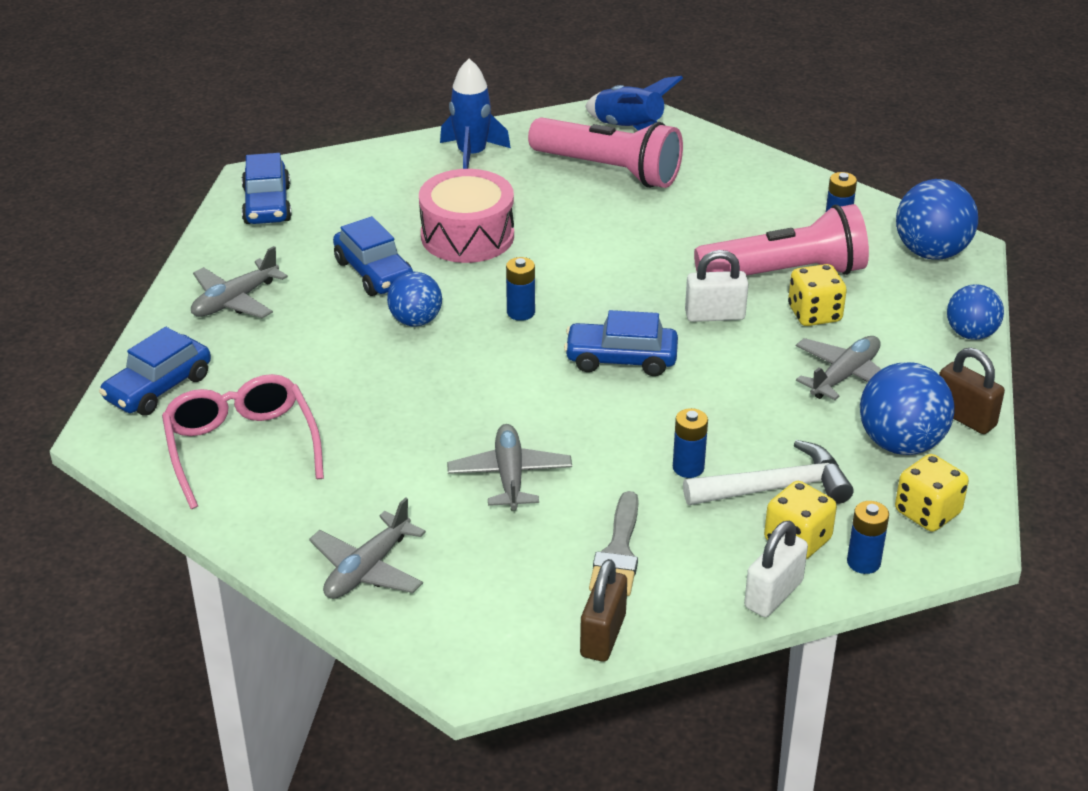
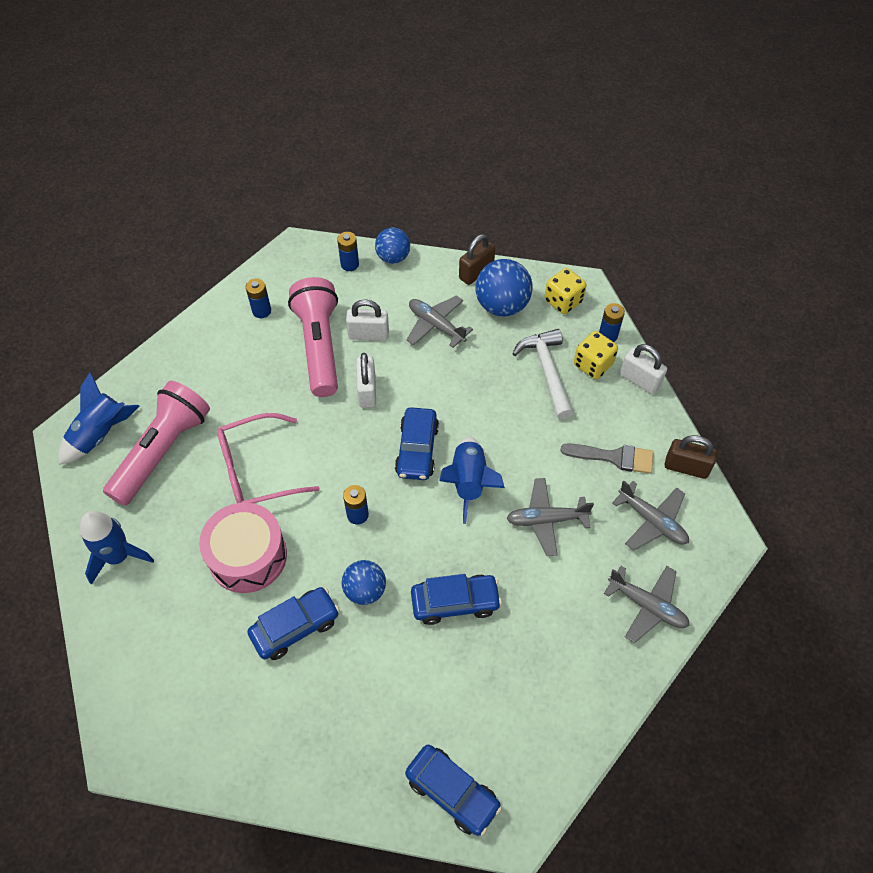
camera: 90 degrees left, 20 degrees up
pink glasses [162,374,324,509] -> pink glasses moved to [217,413,320,503]
grey plane [191,246,288,318] -> grey plane moved to [612,480,689,551]
blue car [242,153,292,224] -> blue car moved to [411,574,502,625]
blue battery [673,408,708,478] -> blue battery moved to [337,232,359,271]
yellow dice [788,264,847,326] -> white padlock [346,299,389,341]
blue ball [896,179,978,260] -> none
none -> blue rocket [439,437,505,524]

